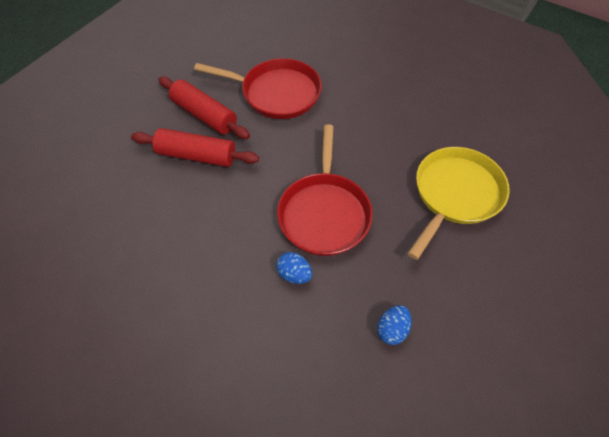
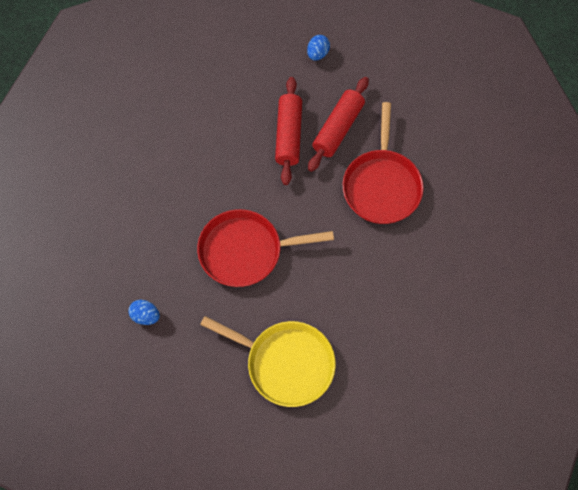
camera: 80 degrees right, 10 degrees up
blue egg [276,252,312,284] -> blue egg moved to [307,35,330,61]

